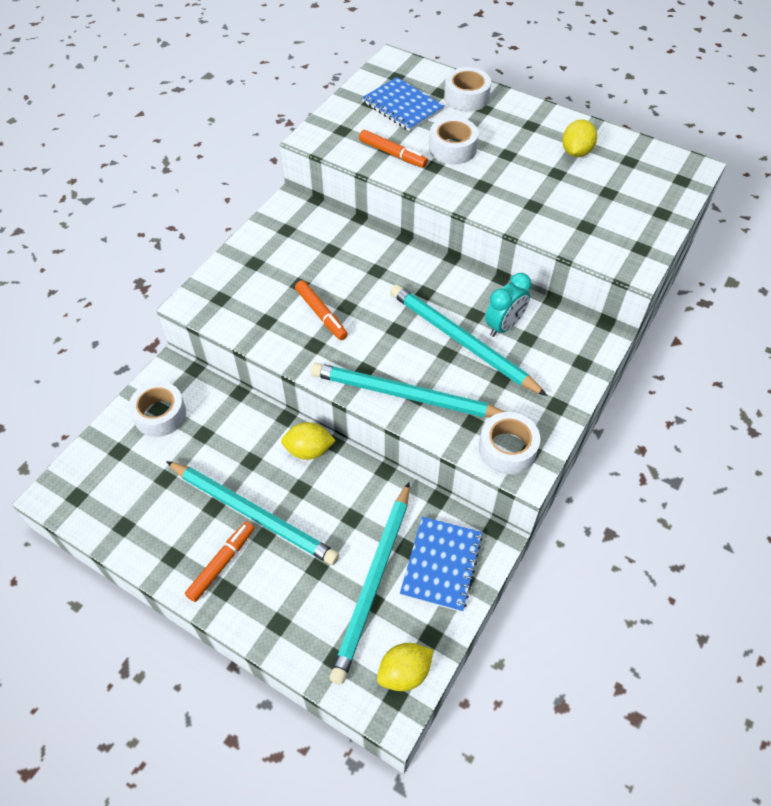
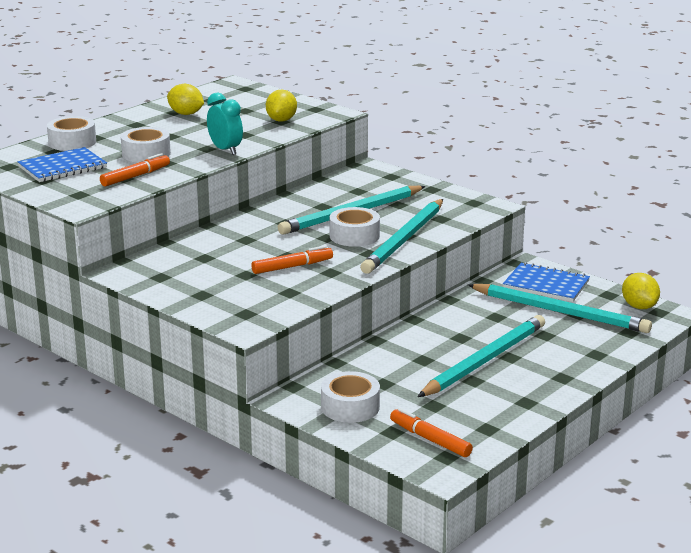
camera: 80 degrees left, 30 degrees down
orange marker [185,521,254,602] -> orange marker moved to [390,408,473,457]
yellow lemon [281,422,336,460] -> yellow lemon moved to [266,90,297,122]
white tape [479,412,540,474] -> white tape moved to [329,207,380,247]
turquoise clock [485,273,531,337] -> turquoise clock moved to [207,92,243,155]

